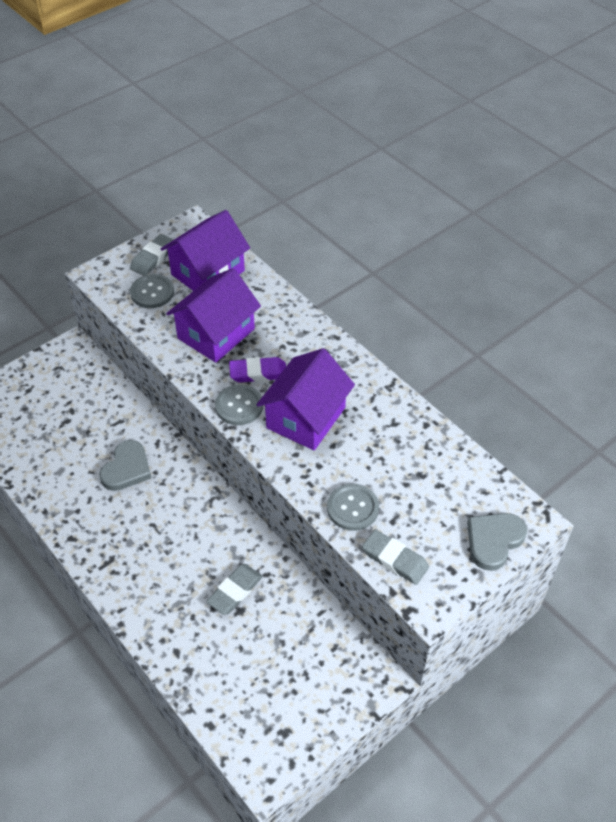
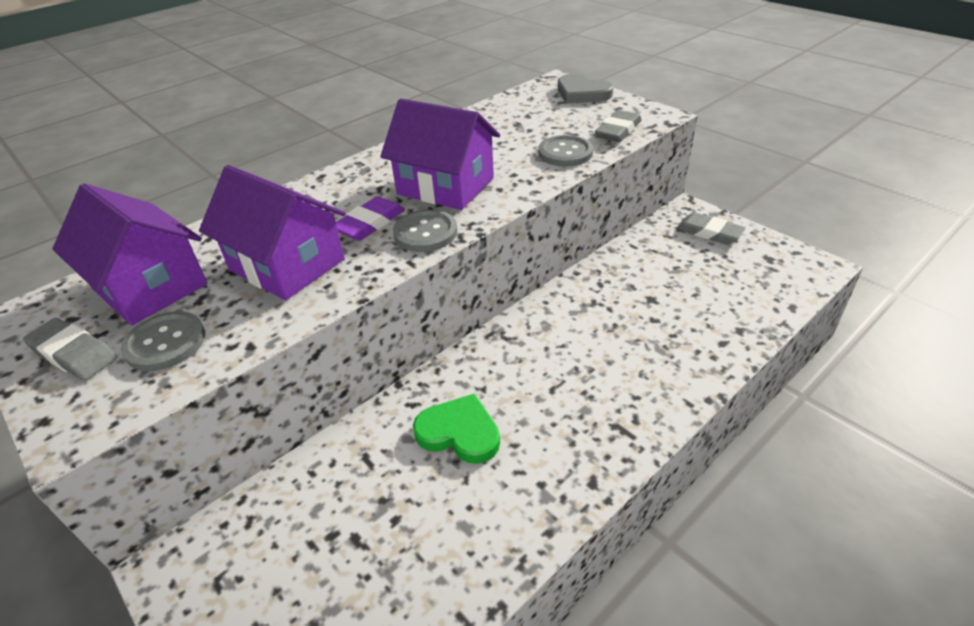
camera: 90 degrees left, 10 degrees down
grey heart [99,440,151,491] -> green heart [413,394,500,464]
grey eraser [206,564,263,615] -> grey eraser moved to [676,212,746,245]
purple eraser [229,357,286,383] -> purple eraser turned 45 degrees clockwise [336,196,405,241]

